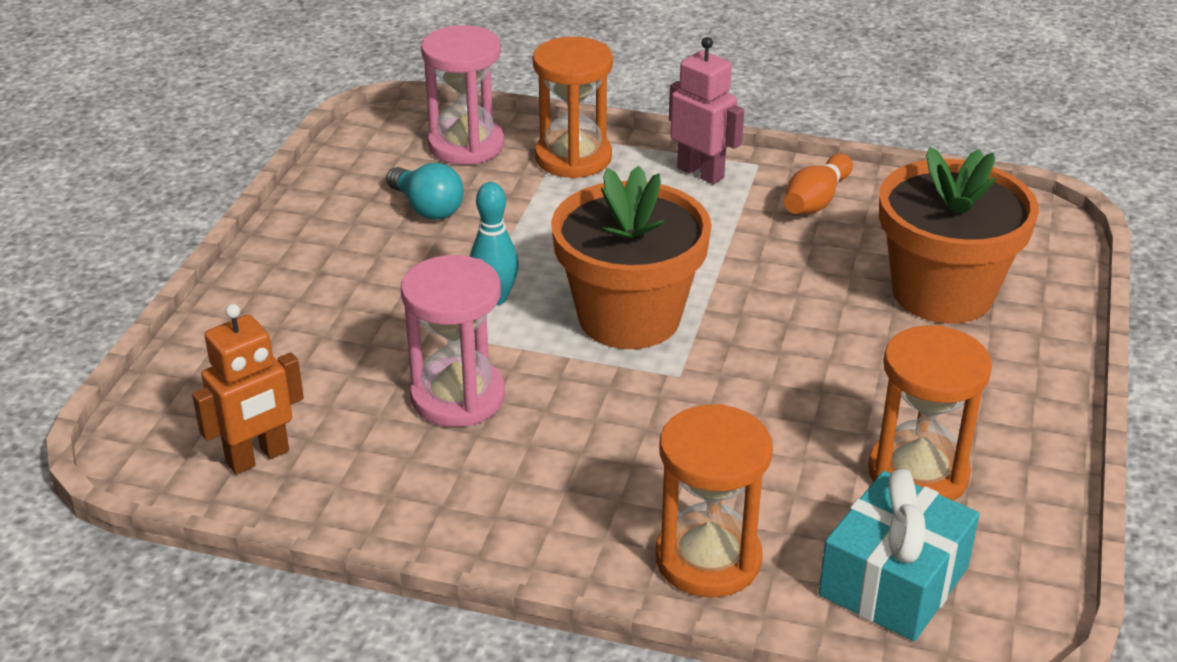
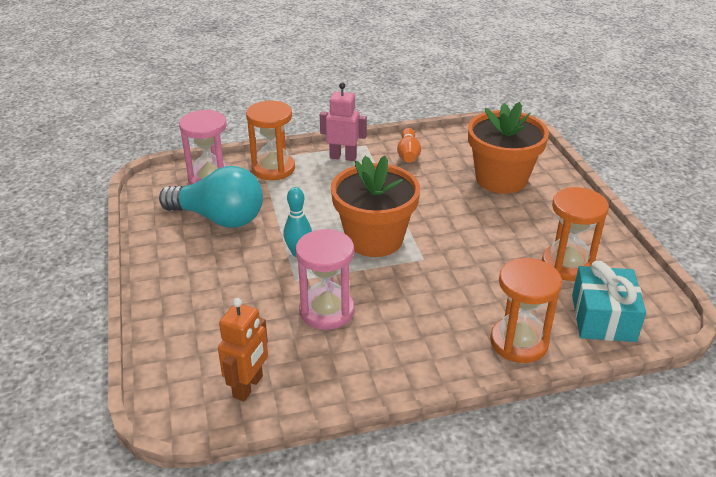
camera: 30 degrees left, 0 degrees up
turquoise light bulb [386,163,464,220] -> turquoise light bulb [159,166,263,228], size x1.83

